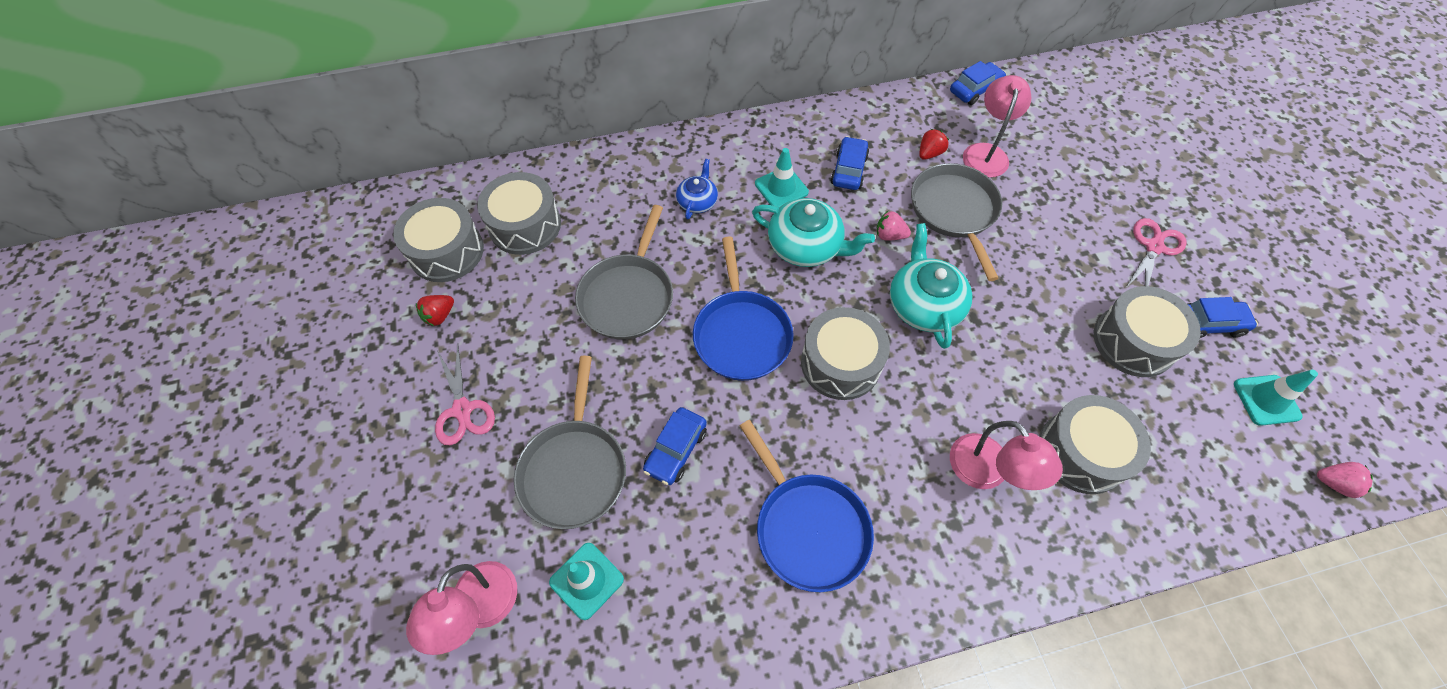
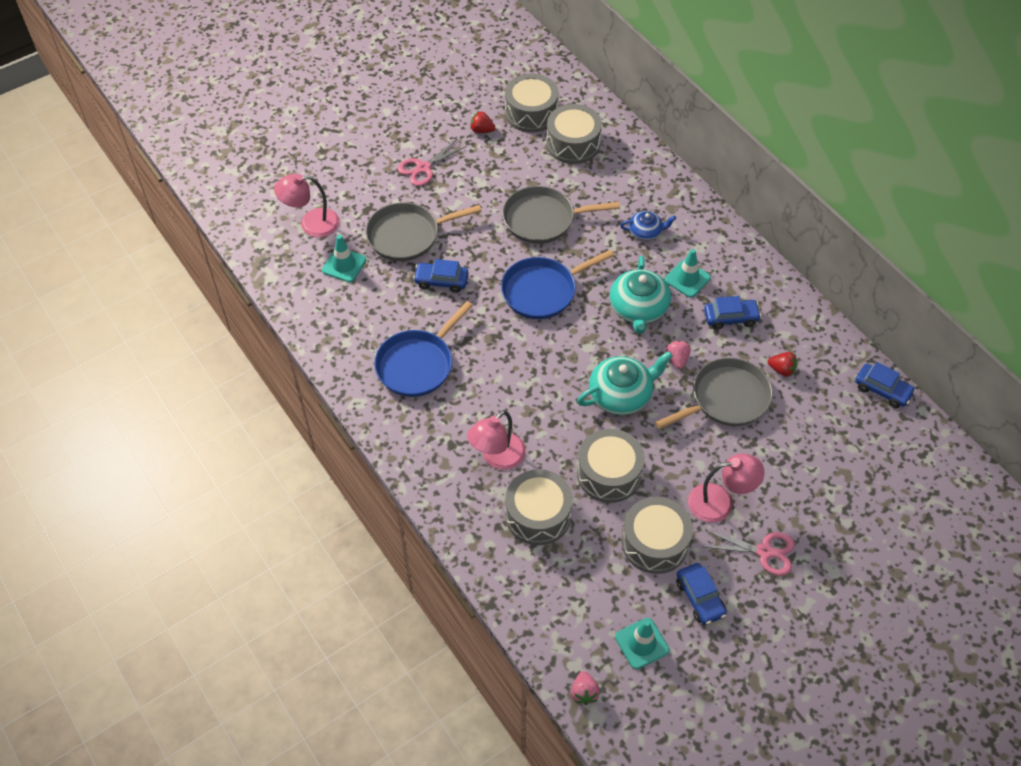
camera: 70 degrees right, 5 degrees down
grey drum [801,307,890,400] -> grey drum moved to [577,429,645,503]
pink lamp [963,75,1031,178] -> pink lamp moved to [688,454,765,523]

